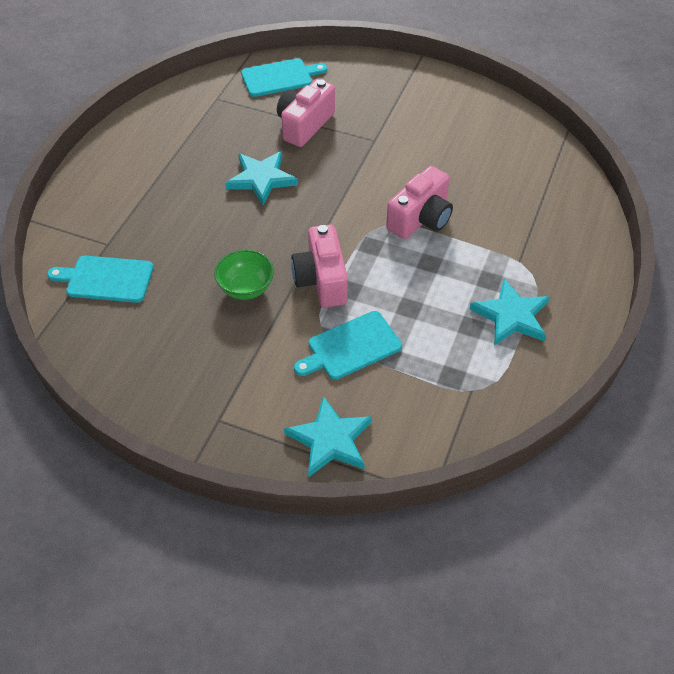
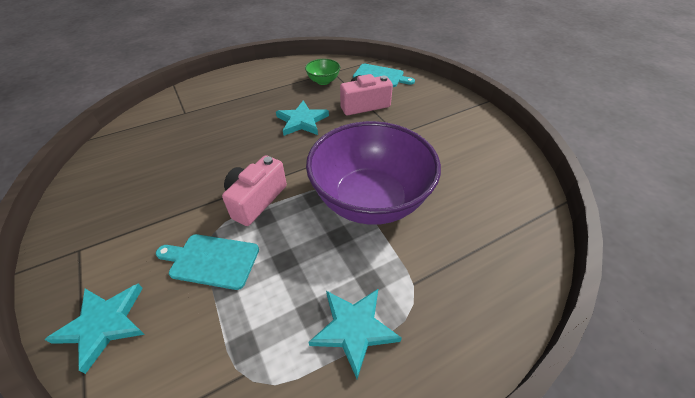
camera: 40 degrees right, 5 degrees down
turquoise cutting board [47,256,153,303] -> none
green bowl [214,250,274,300] -> green bowl moved to [305,59,340,85]
pink camera [386,166,453,239] -> purple bowl [306,121,441,225]

